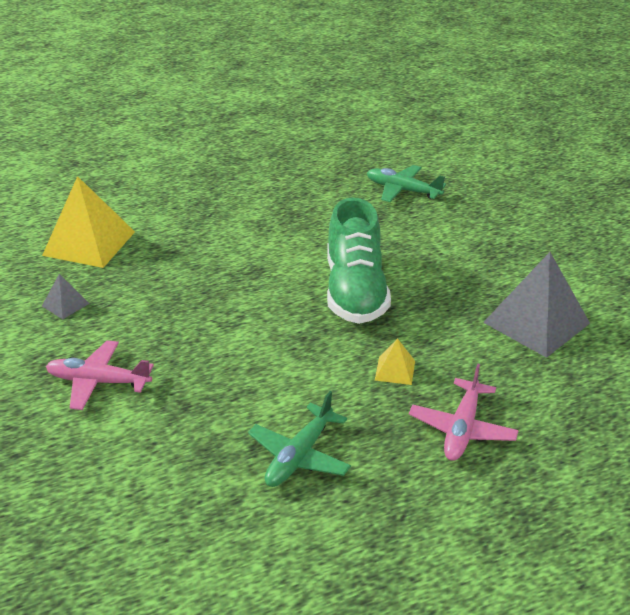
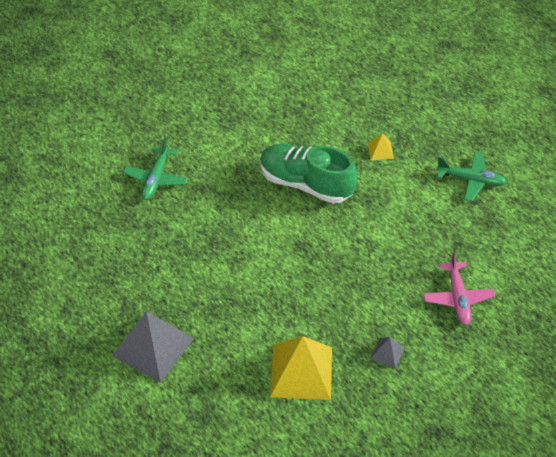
camera: 105 degrees left, 15 degrees up
green shoe [327,197,391,324] -> green shoe turned 135 degrees counterclockwise [260,144,357,204]
pink plane [409,364,519,461] -> none
grey pyramid [483,252,590,358] -> grey pyramid moved to [112,311,194,383]

